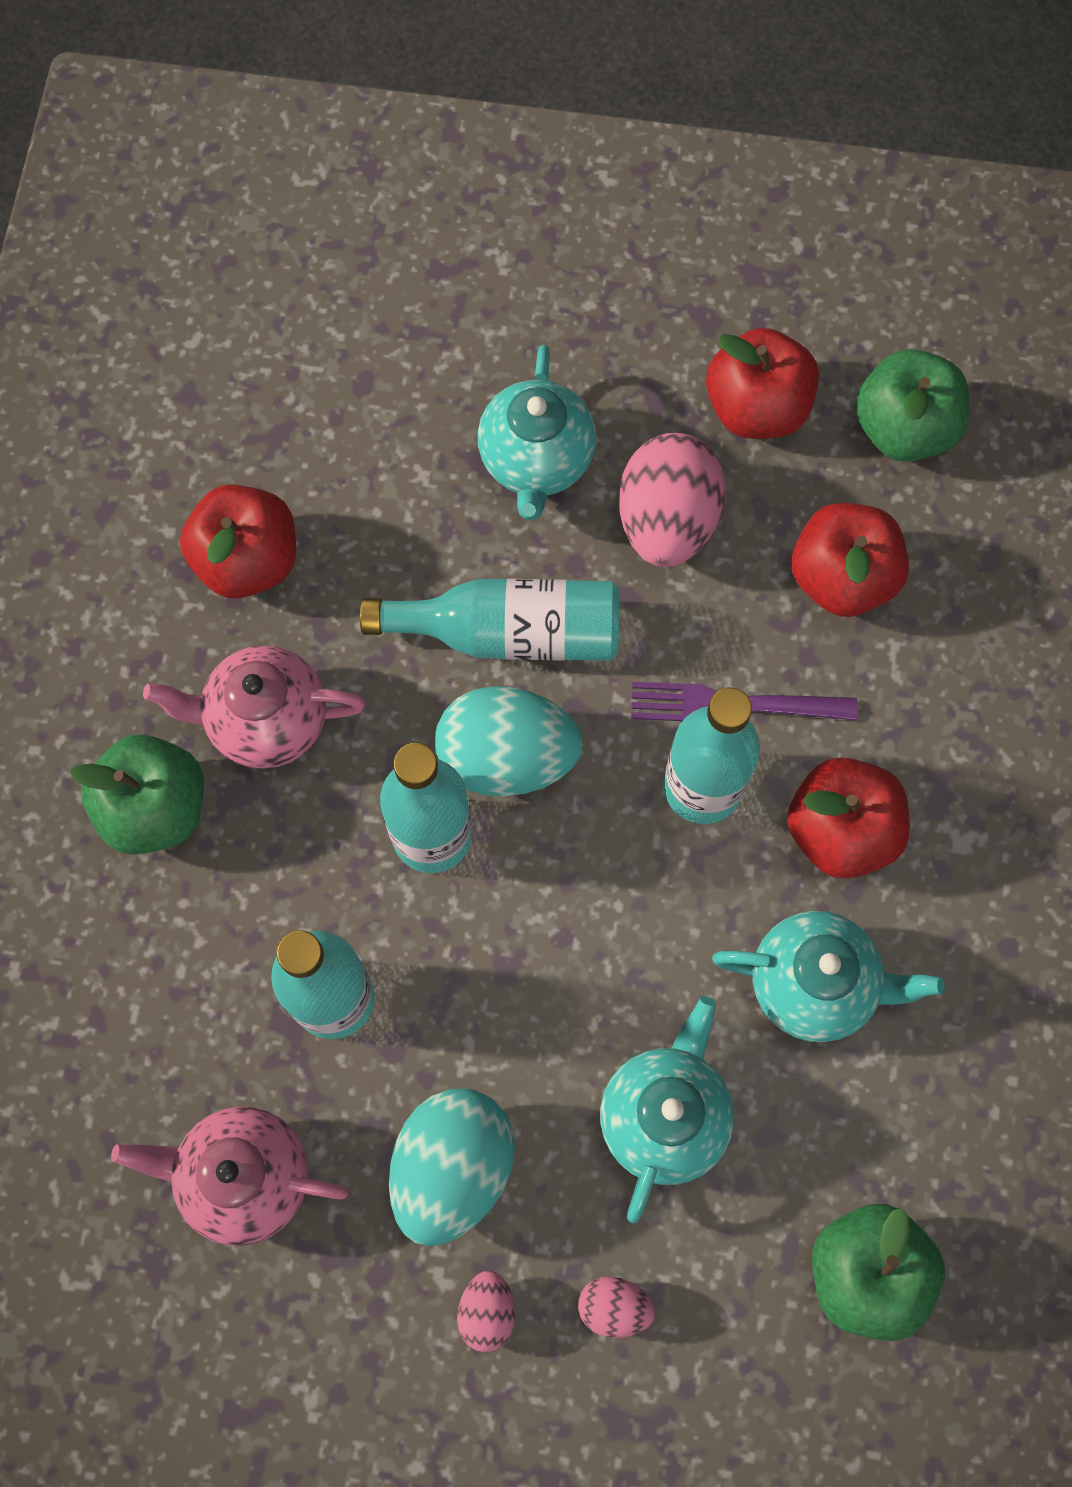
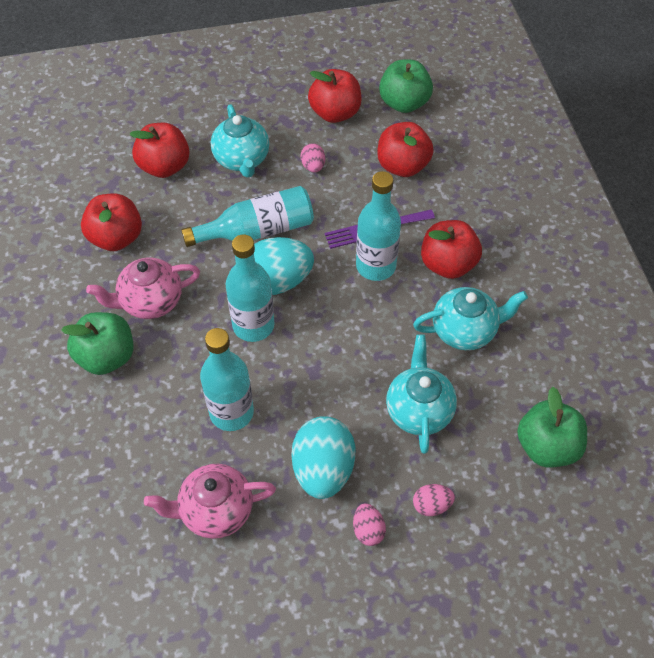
camera: 20 degrees left, 15 degrees down
pink egg [619,433,726,567] -> pink egg [301,143,325,172], size x0.48
none -> red apple [129,123,190,178]

